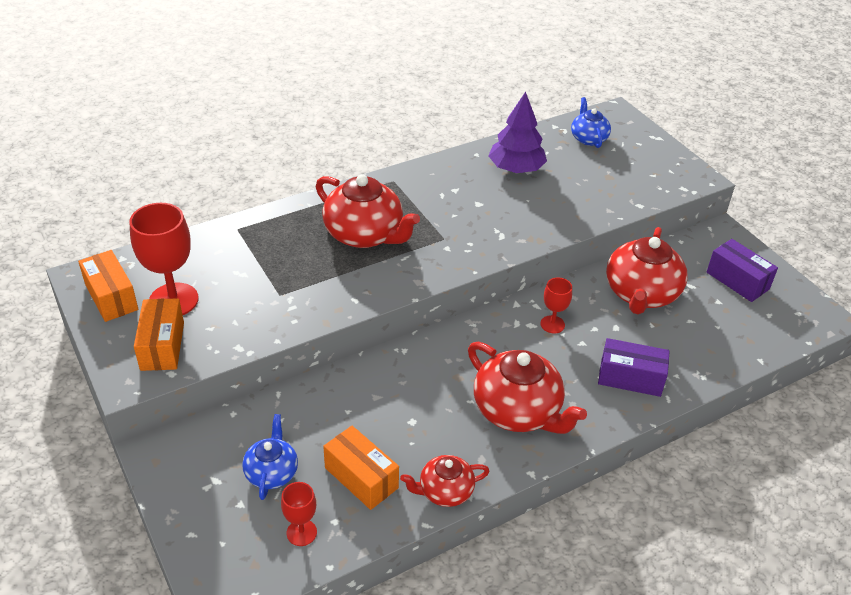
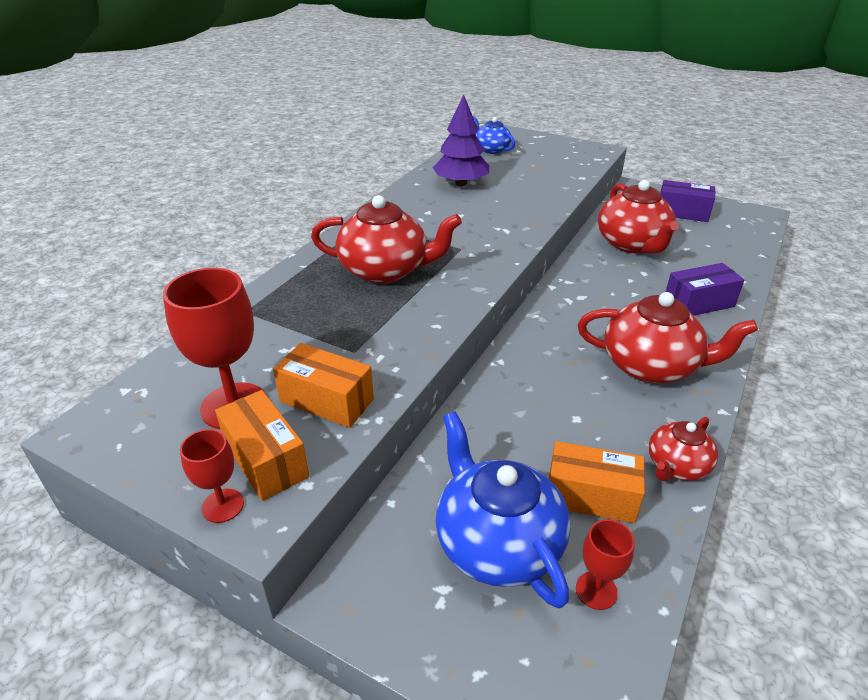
camera: 30 degrees left, 5 degrees down
orange box [78,250,138,322] -> orange box moved to [273,343,374,428]
blue teapot [242,414,298,500] -> blue teapot [436,411,570,608], size x1.77
red goblet [540,277,572,334] -> red goblet moved to [180,429,244,523]

